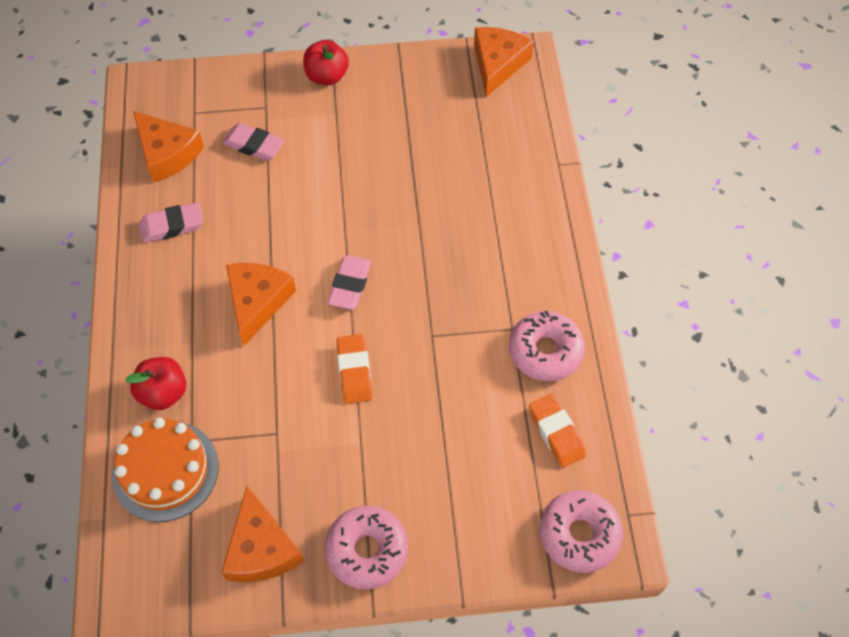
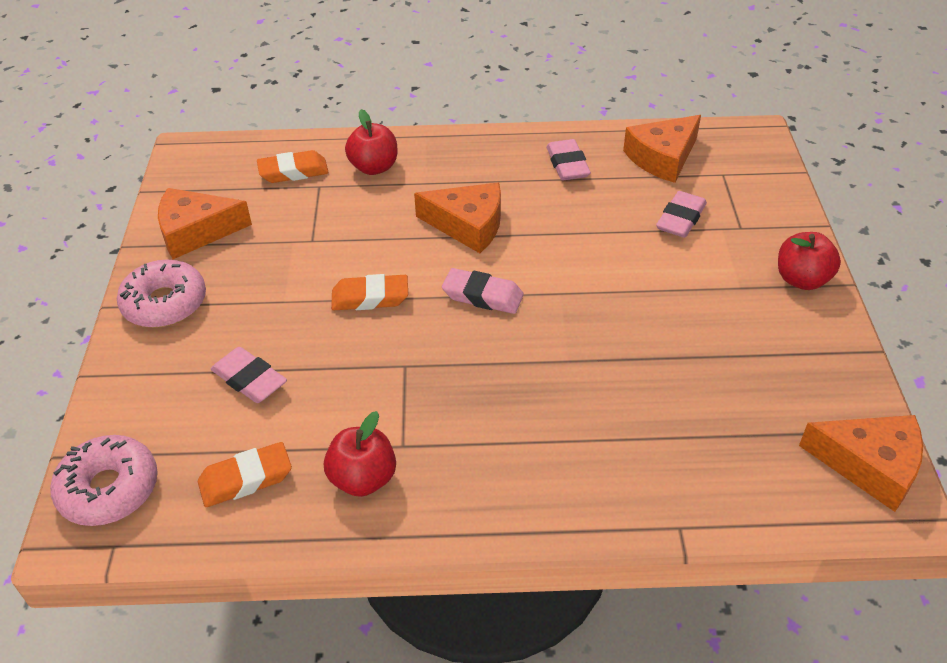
camera: 95 degrees right, 15 degrees down
orange cake [112,418,218,522] -> orange eraser [257,150,329,183]
pink donut [509,311,585,382] -> red apple [324,411,396,497]
none -> pink eraser [211,347,287,403]

